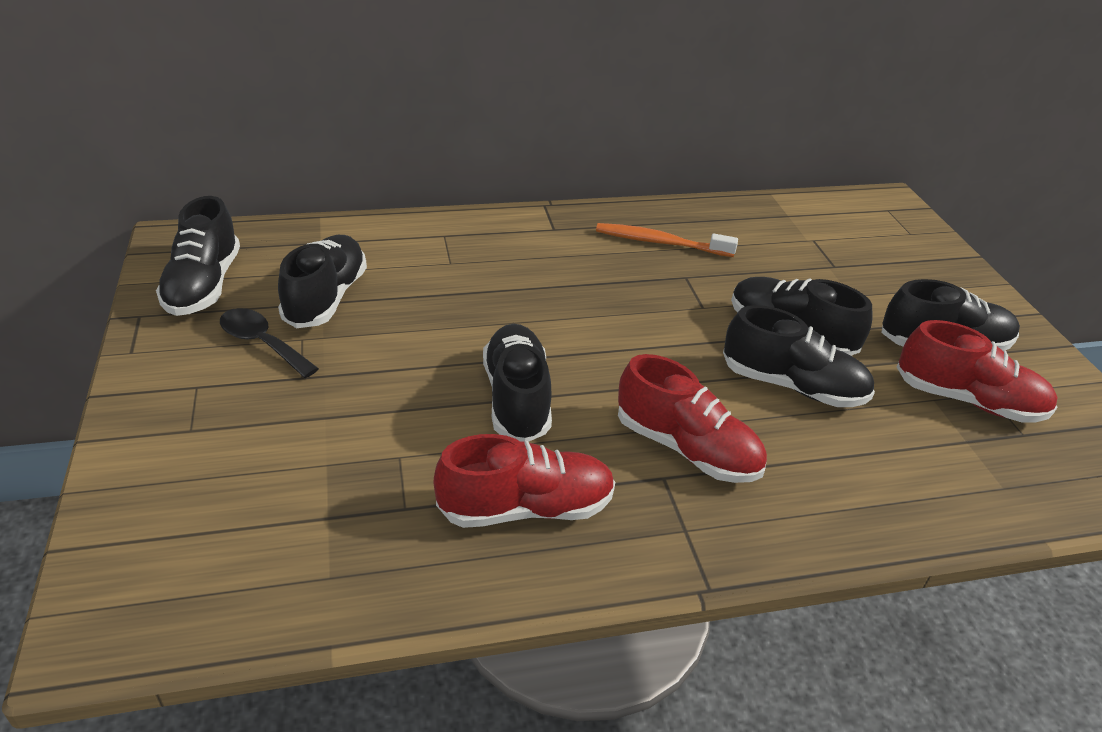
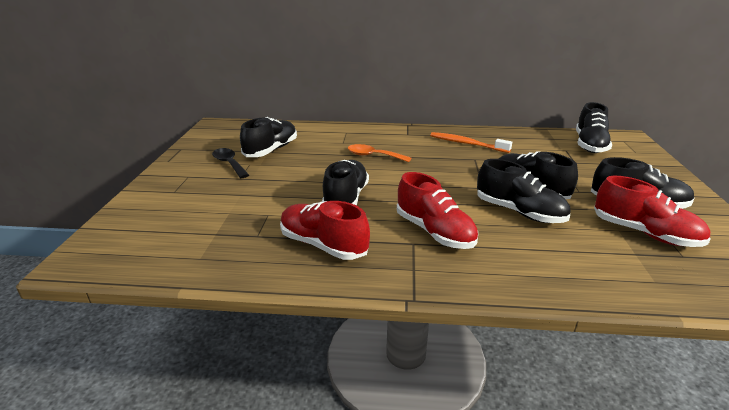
camera: 20 degrees right, 10 degrees down
black shoe [156,196,240,316] -> black shoe moved to [576,102,612,153]
red shoe [434,434,615,528] -> red shoe turned 150 degrees counterclockwise [280,201,370,260]
none -> orange spoon [348,144,411,162]

